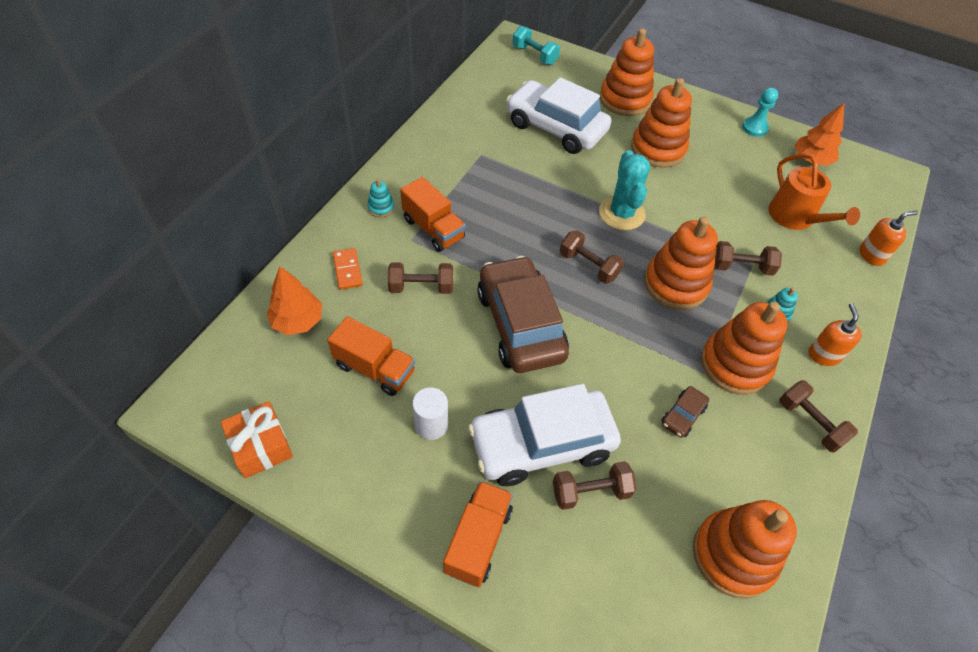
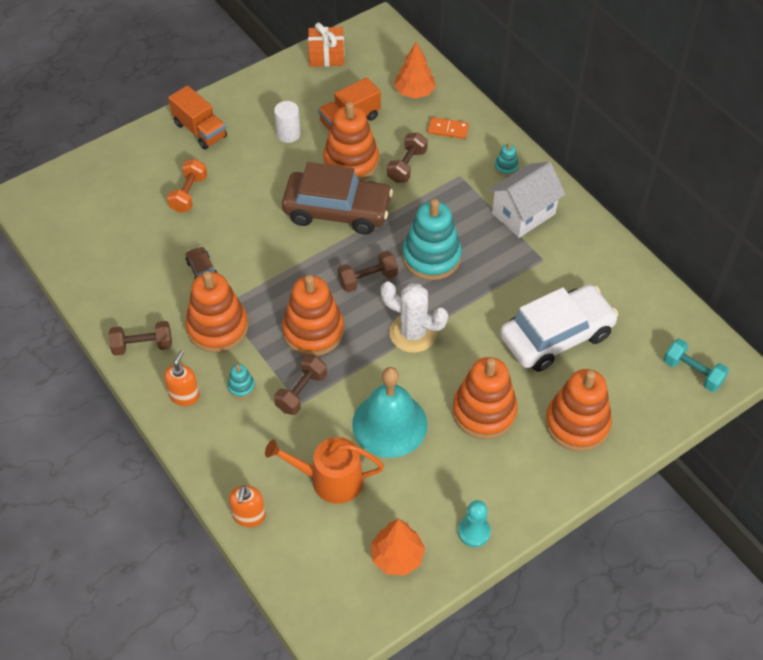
camera: 120 degrees right, 0 degrees up
orange truck [400,177,466,252] -> none
white car [468,384,621,486] -> none
turquoise dumbbell [513,26,560,65] -> turquoise dumbbell turned 60 degrees clockwise [664,339,729,392]
brown dumbbell [553,461,636,510] -> orange dumbbell [167,159,207,213]
turquoise cactus [599,150,650,230] -> white cactus [381,282,448,353]
orange stacking toy [693,500,797,598] -> orange stacking toy moved to [323,102,379,181]
orange soap dispenser [808,303,862,366] -> orange soap dispenser turned 105 degrees counterclockwise [164,350,199,406]
none -> turquoise bell [352,367,428,458]
none -> turquoise stacking toy [402,199,462,280]
none -> white house [489,162,566,238]

